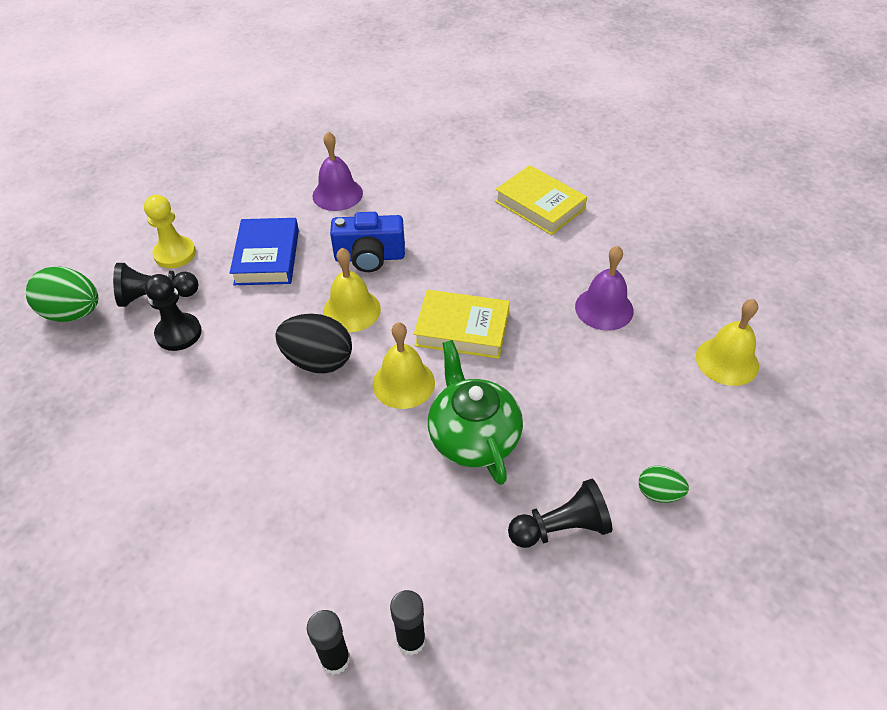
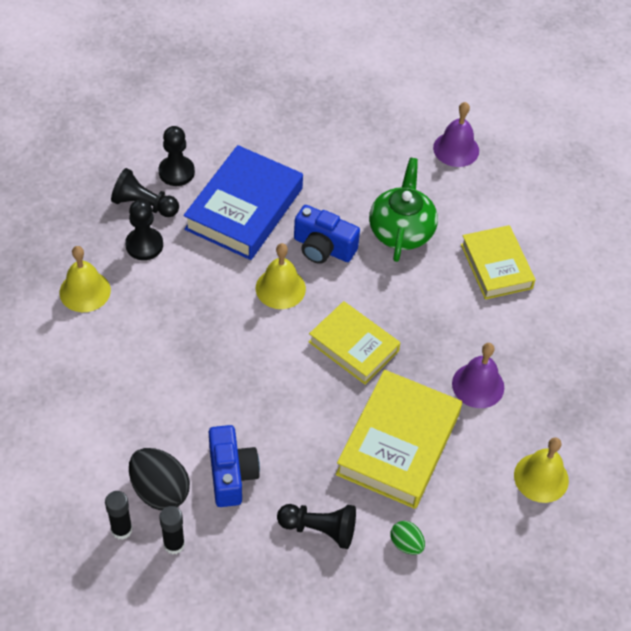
camera: 25 degrees right, 5 degrees up
green egg [26,266,98,322] -> none
yellow pawn [144,195,196,268] -> black pawn [159,126,195,186]
blue book [230,218,299,285] -> blue book [183,145,303,260], size x1.52
black egg [275,314,352,374] -> black egg moved to [129,448,190,510]
purple bell [312,131,363,211] -> purple bell moved to [433,102,479,167]
yellow bell [373,322,435,409] -> yellow bell moved to [59,246,111,312]
green teapot [428,340,523,485] -> green teapot moved to [369,158,438,262]
none -> blue camera [209,425,260,507]
none -> yellow book [336,370,462,509]

